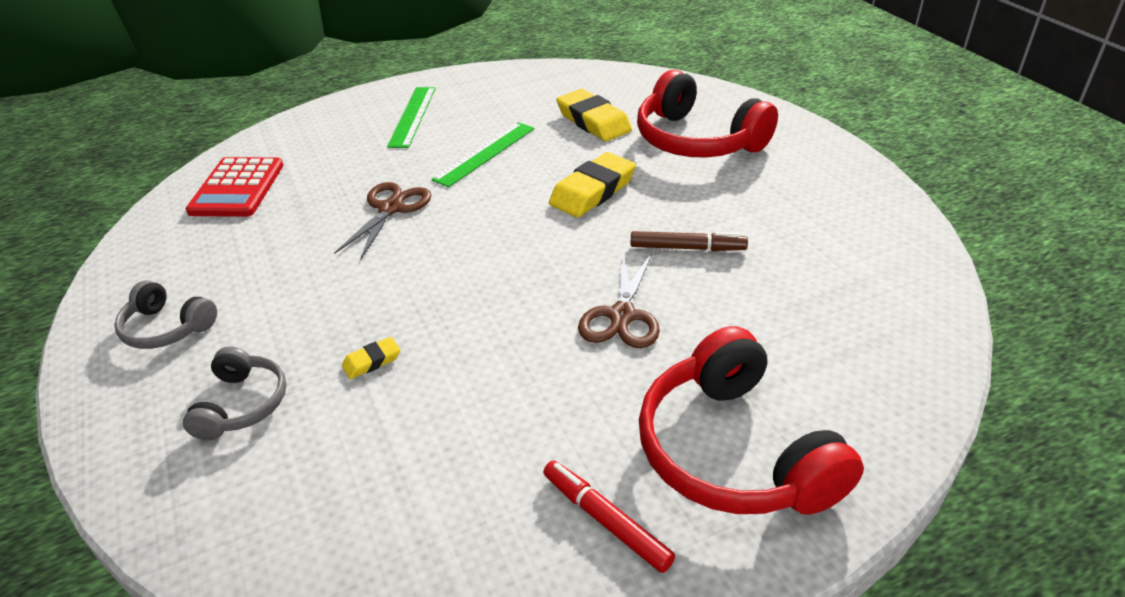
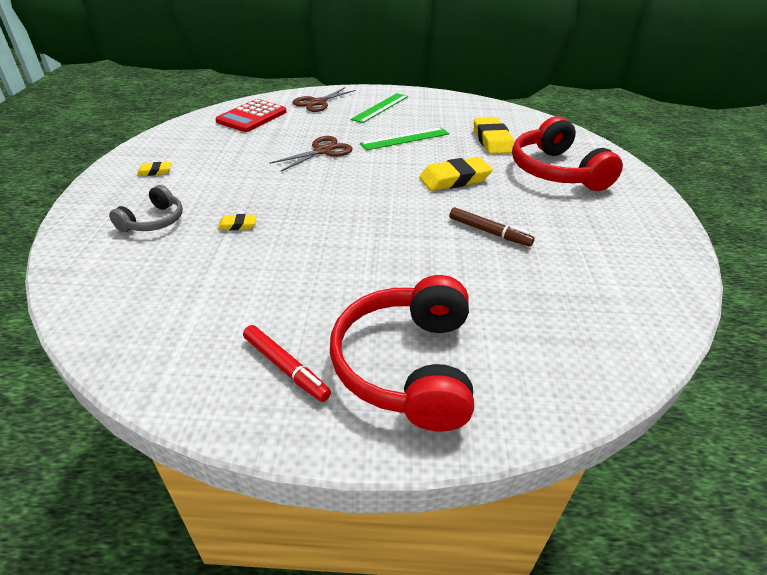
camera: 25 degrees right, 0 degrees up
grey headphones [114,280,217,349] -> yellow eraser [137,162,171,176]
red marker [543,460,675,573] -> red marker turned 150 degrees clockwise [243,325,331,402]
brown scissors [578,252,660,348] -> brown scissors moved to [292,87,356,112]

